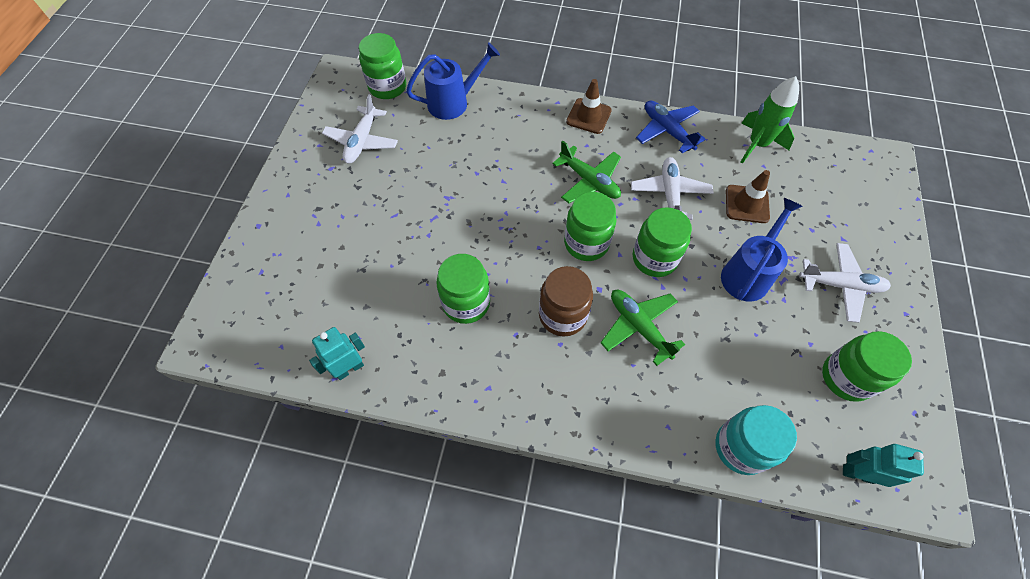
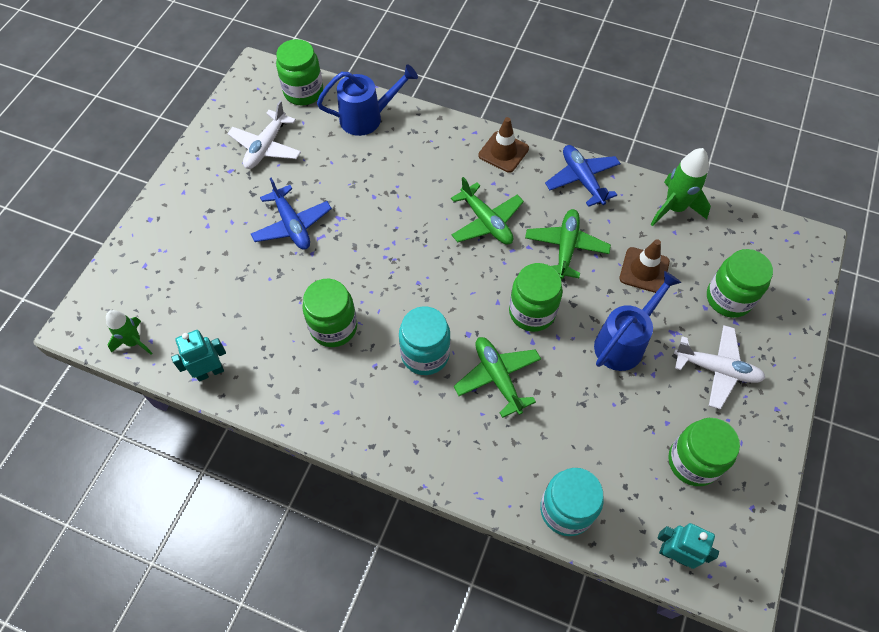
camera: 10 degrees right, 0 degrees up
brown jar [539,266,593,337] -> turquoise jar [399,306,451,375]
green jar [564,192,617,261] -> green jar moved to [707,249,773,318]
white plane [631,157,714,220] -> green plane [525,209,611,279]
none -> green rocket [106,310,153,355]
none -> blue plane [251,178,332,250]

